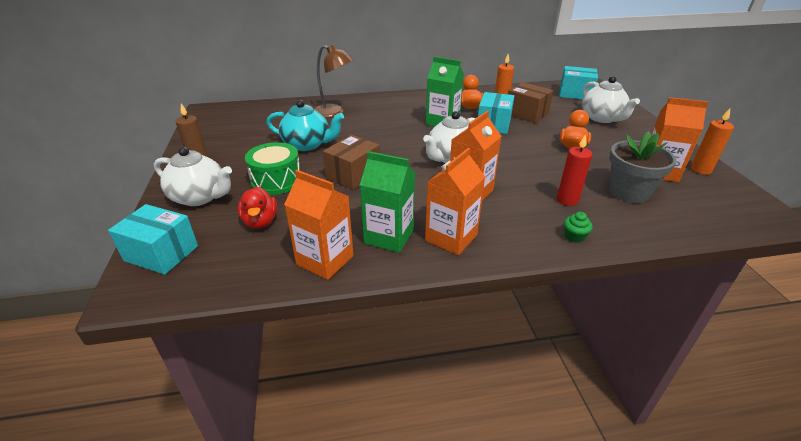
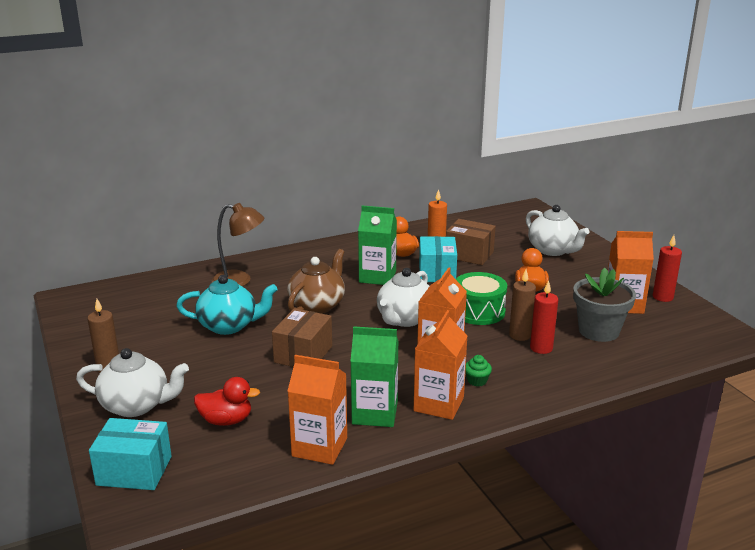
camera: 15 degrees left, 10 degrees down
red duck [238,186,277,229] -> red duck turned 60 degrees counterclockwise [194,377,260,426]
green drum [245,142,300,195] -> green drum moved to [456,272,507,325]
turquoise box [559,66,598,100] -> none
green cupcake [564,212,593,243] -> green cupcake moved to [465,355,492,386]
orange candle [691,108,734,175] -> red candle [653,235,682,302]
none -> brown teapot [287,249,345,314]
none -> brown candle [509,269,536,341]

